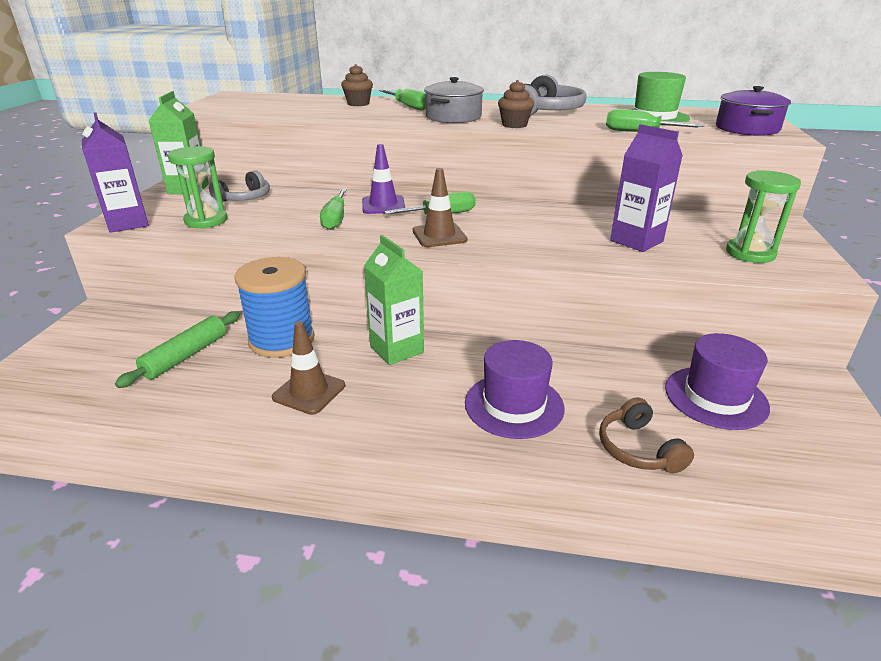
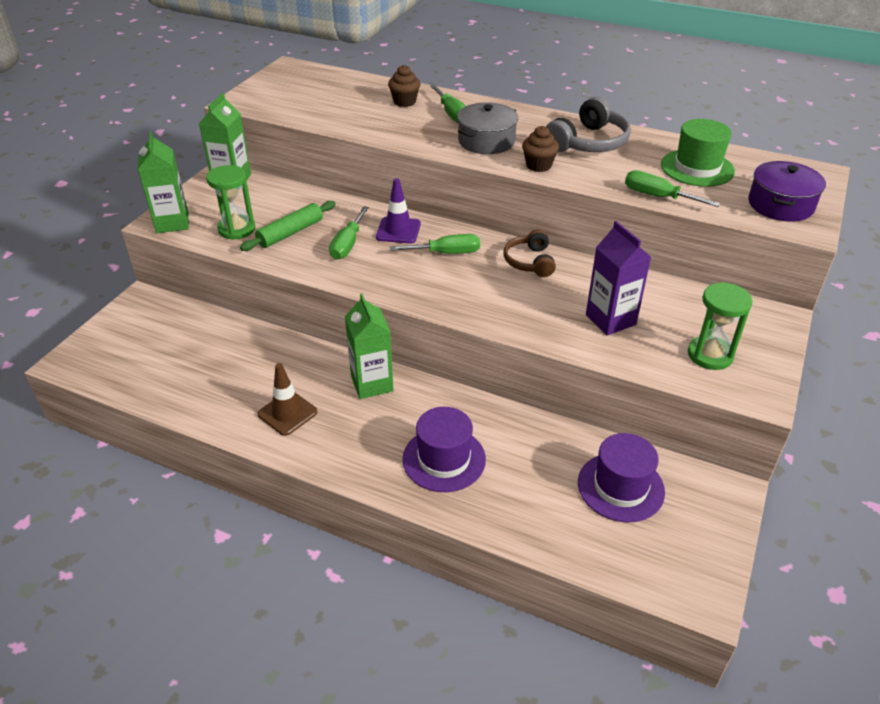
camera: 15 degrees right, 10 degrees up
purple carton [81,113,149,233] -> green carton [138,132,189,233]
green rolling pin [115,311,240,388] -> green rolling pin moved to [240,201,335,251]
grey headphones [209,170,270,201] -> none
blue spool [234,257,315,358] -> none
brown traffic cone [413,168,468,247] -> none
brown headphones [599,397,694,474] -> brown headphones moved to [504,229,556,277]

